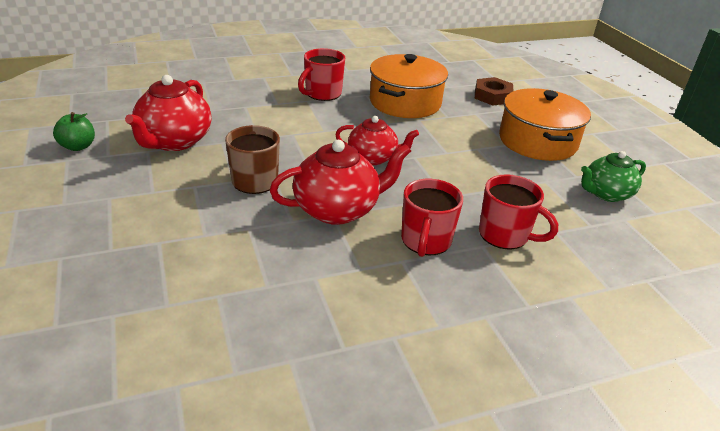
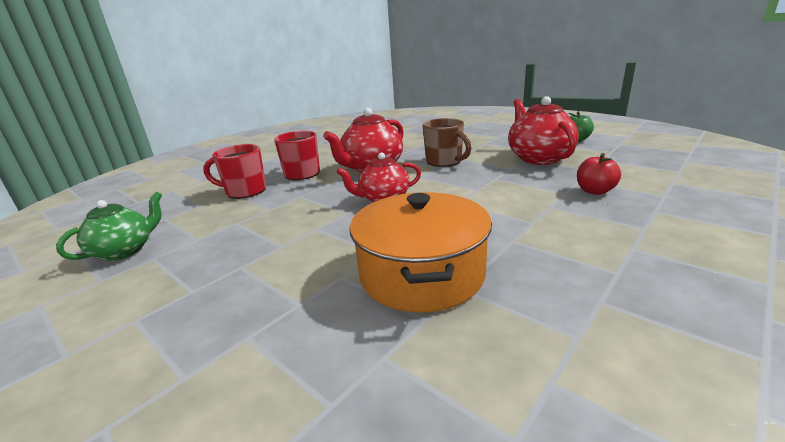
camera: 155 degrees right, 10 degrees down
red mug [298,48,345,101] -> none
brown nut [475,77,513,105] -> none
orange pot [499,88,591,161] -> none
none -> red apple [577,153,621,195]

